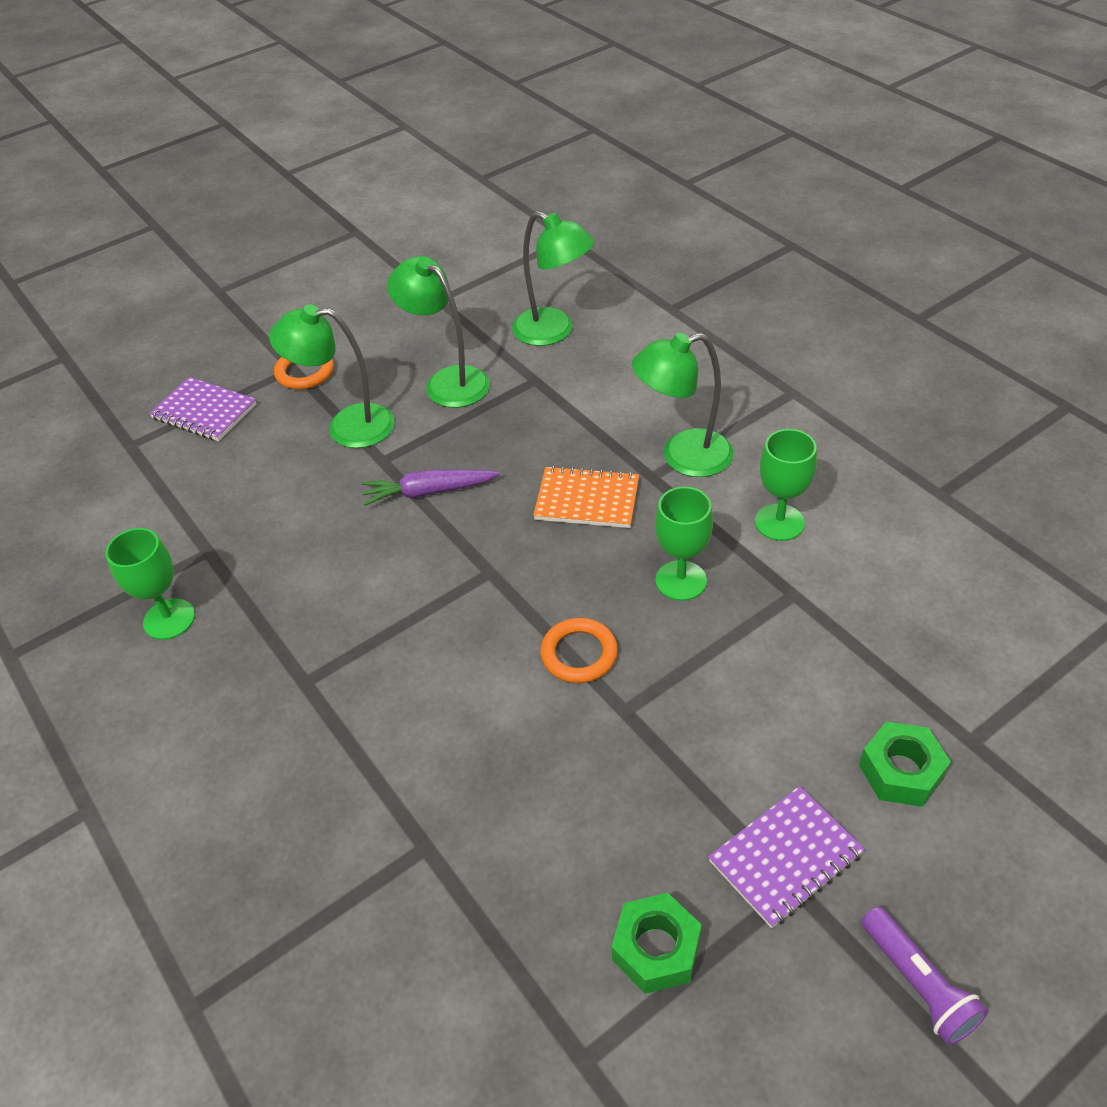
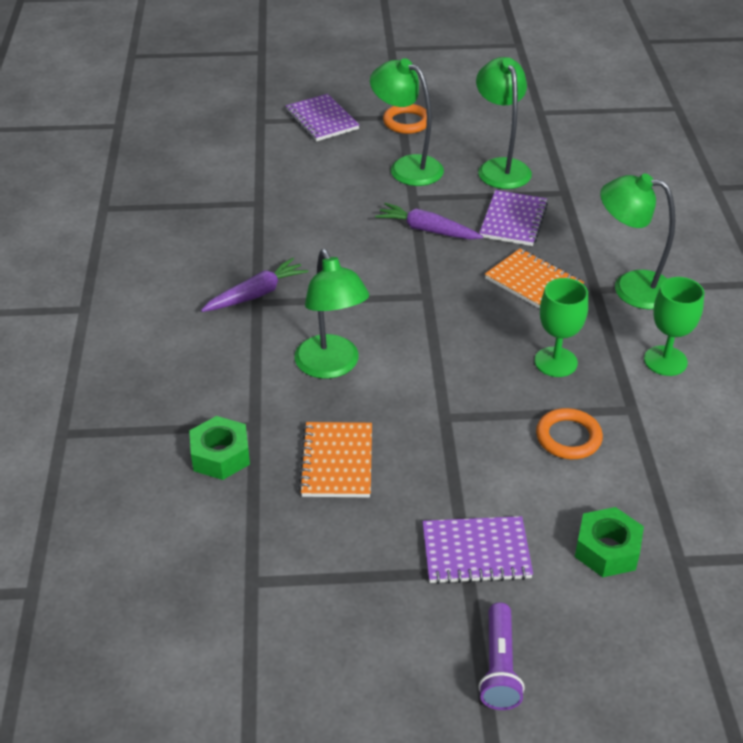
camera: 30 degrees right, 5 degrees down
green goblet [105,528,195,640] -> none
green lamp [512,211,594,346] -> green lamp moved to [294,249,369,379]
orange ring [540,618,618,683] -> orange ring moved to [536,408,603,459]
green nut [612,893,702,994] -> green nut moved to [189,416,250,480]
none -> purple carrot [201,258,309,312]
none -> orange notebook [298,422,372,497]
none -> purple notebook [479,190,548,246]

